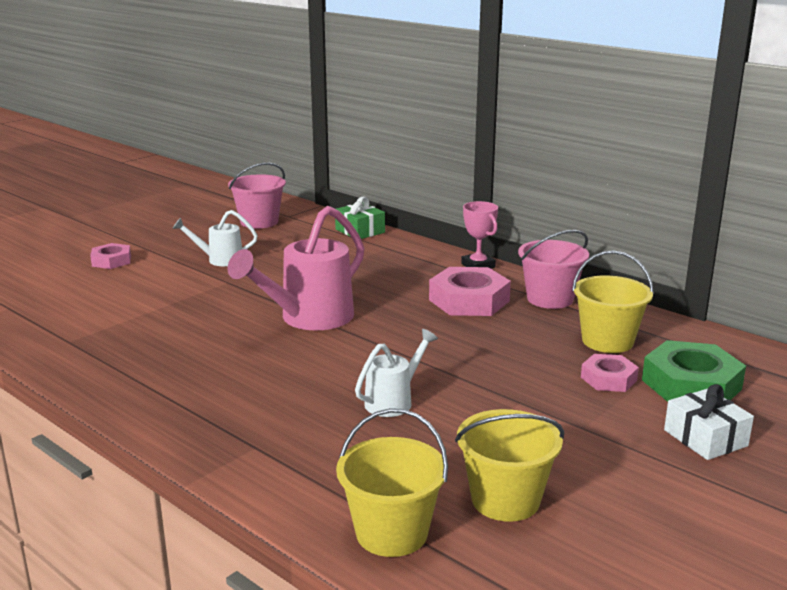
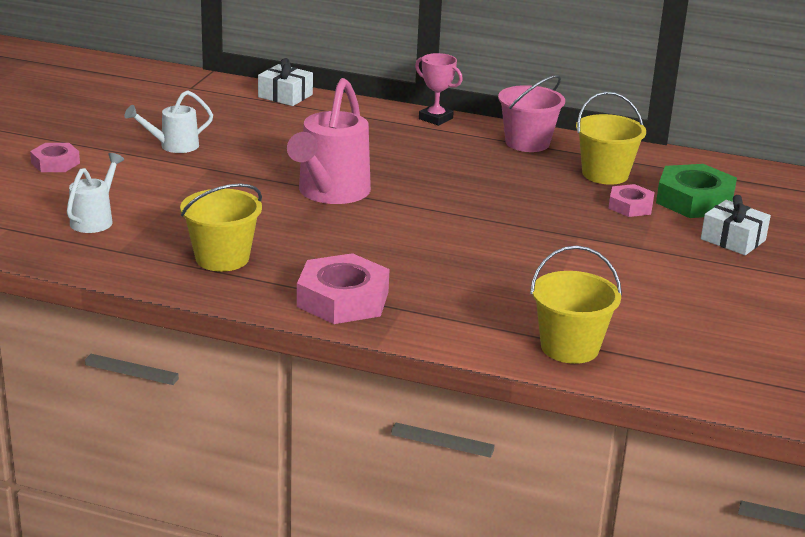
camera: 25 degrees left, 5 degrees up
pink bucket [228,163,286,229] -> none
green gift [335,197,385,239] -> white gift [258,58,313,106]
white watering can [355,329,438,417] -> white watering can moved to [67,153,124,233]
pink nut [429,267,511,316] -> pink nut moved to [297,253,390,324]
yellow bucket [455,409,564,522] -> yellow bucket moved to [180,183,262,272]

